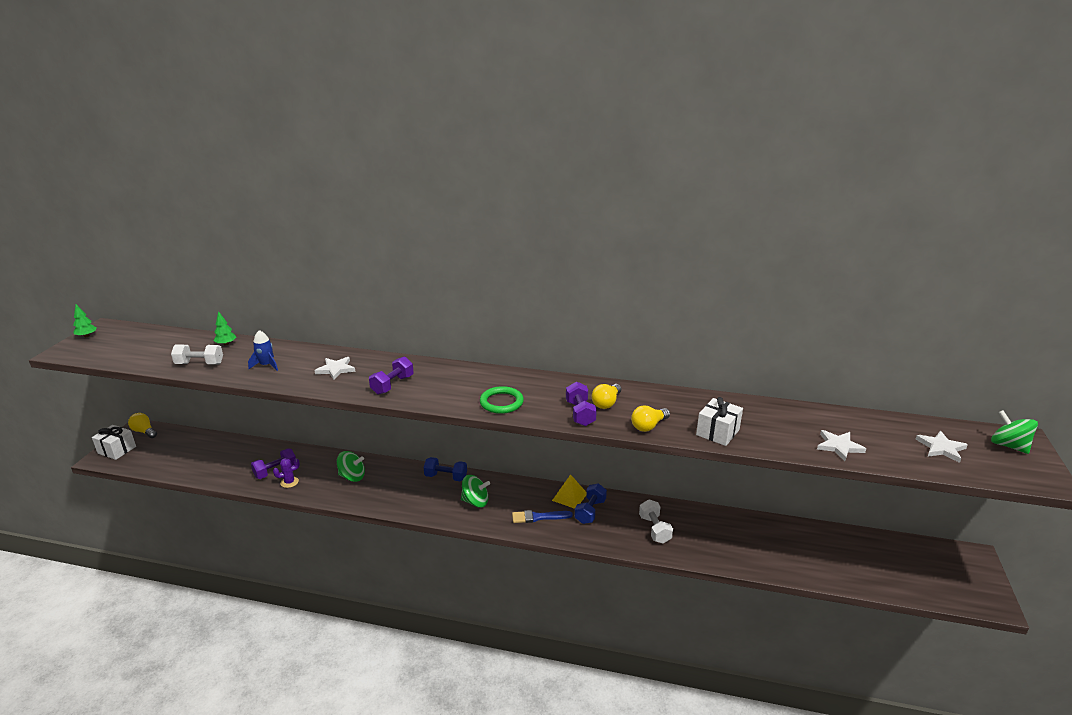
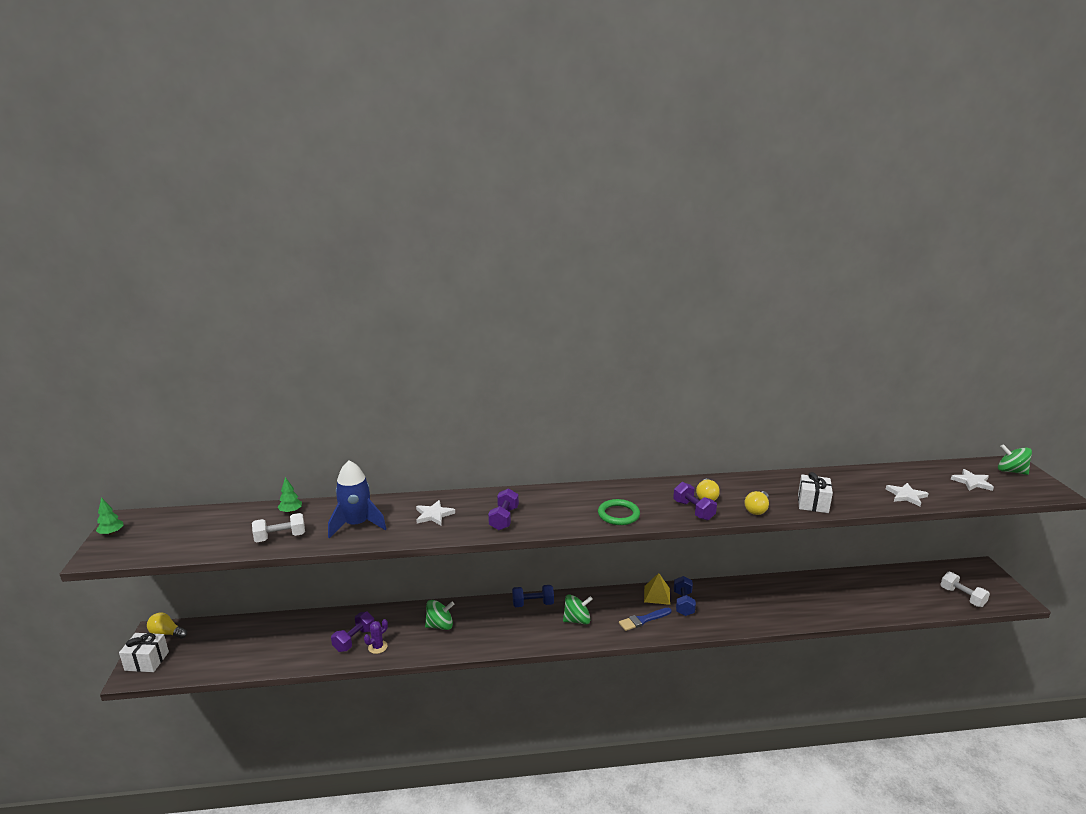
camera: 20 degrees left, 5 degrees down
blue rocket [248,330,278,371] -> blue rocket [328,460,386,538], size x1.73
white dumbbell [639,499,673,544] -> white dumbbell moved to [940,572,990,607]

